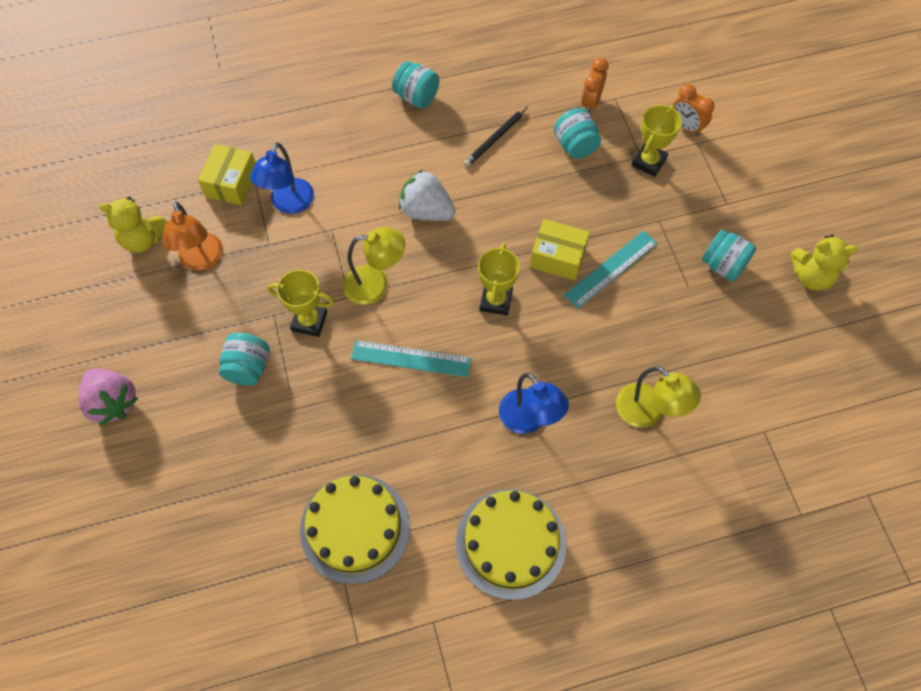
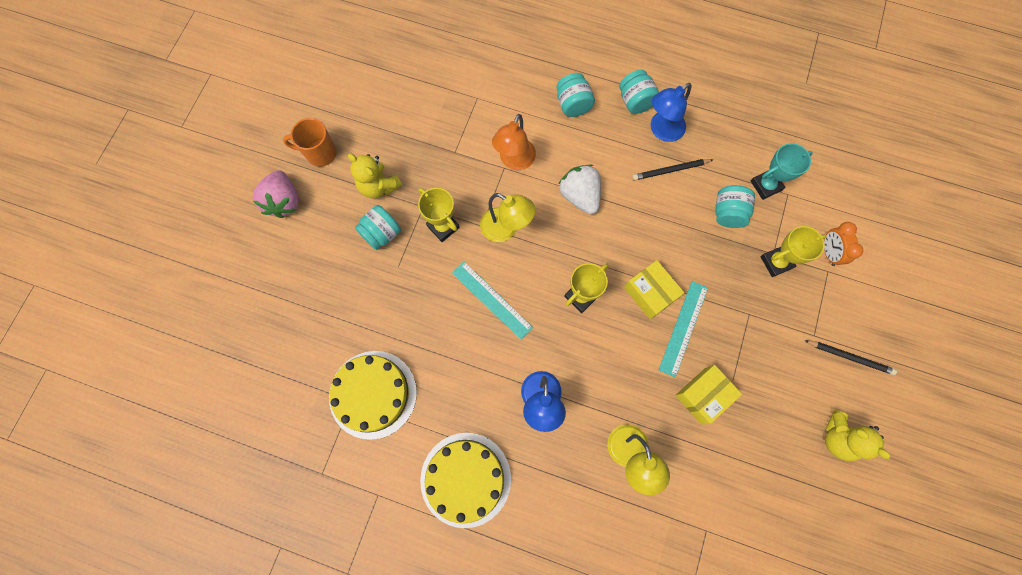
camera: 35 degrees right, 10 degrees up
yellow teddy bear [99,197,168,253] -> yellow teddy bear moved to [348,154,402,198]
orange lamp [162,202,223,271] -> orange lamp moved to [492,114,536,170]
yellow box [198,144,256,206] -> yellow box moved to [675,365,742,424]
blue lamp [250,142,314,214] -> blue lamp moved to [650,83,691,142]
turquoise ruler [564,231,658,309] -> turquoise ruler turned 60 degrees counterclockwise [659,281,708,377]
orange clock [581,58,609,112] -> turquoise trophy [751,143,813,200]
turquoise jar [702,229,756,281] -> turquoise jar moved to [556,73,595,117]
none -> orange mug [283,118,337,167]
none -> black pencil [804,340,897,375]

